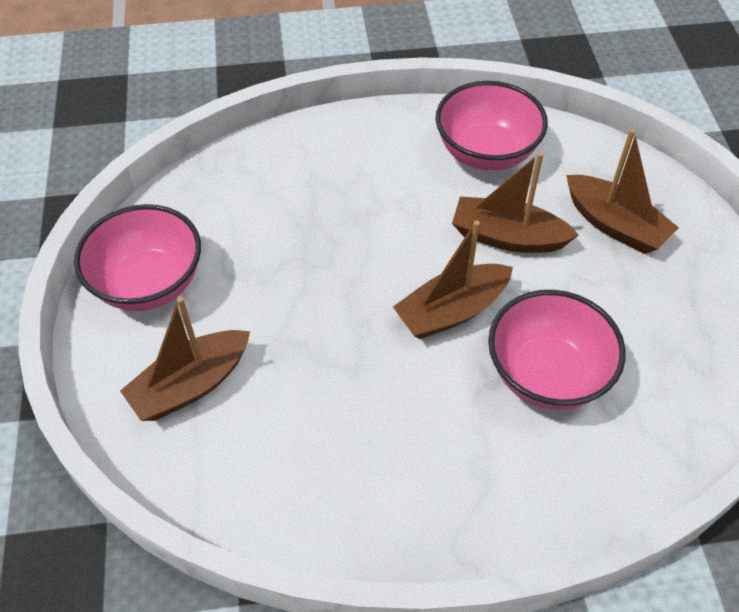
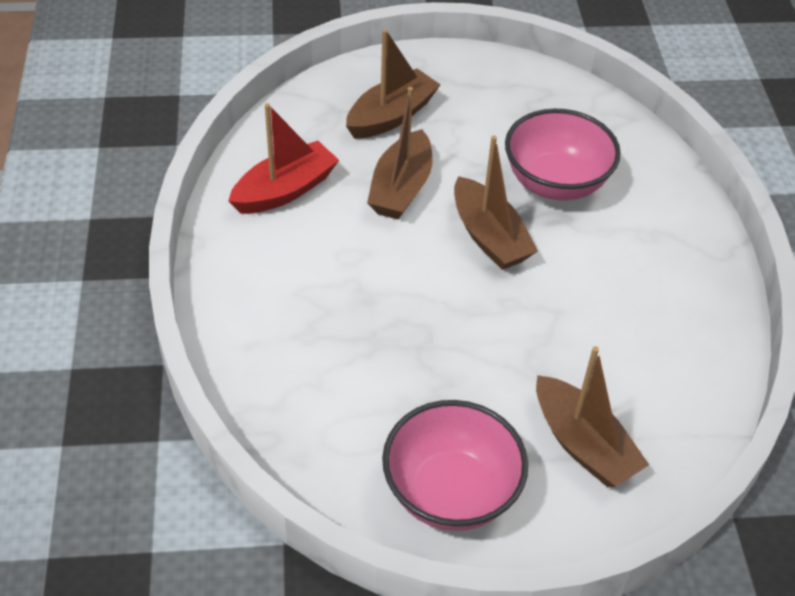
camera: 90 degrees left, 5 degrees down
pink bowl [435,81,548,171] -> red boat [228,103,339,214]

